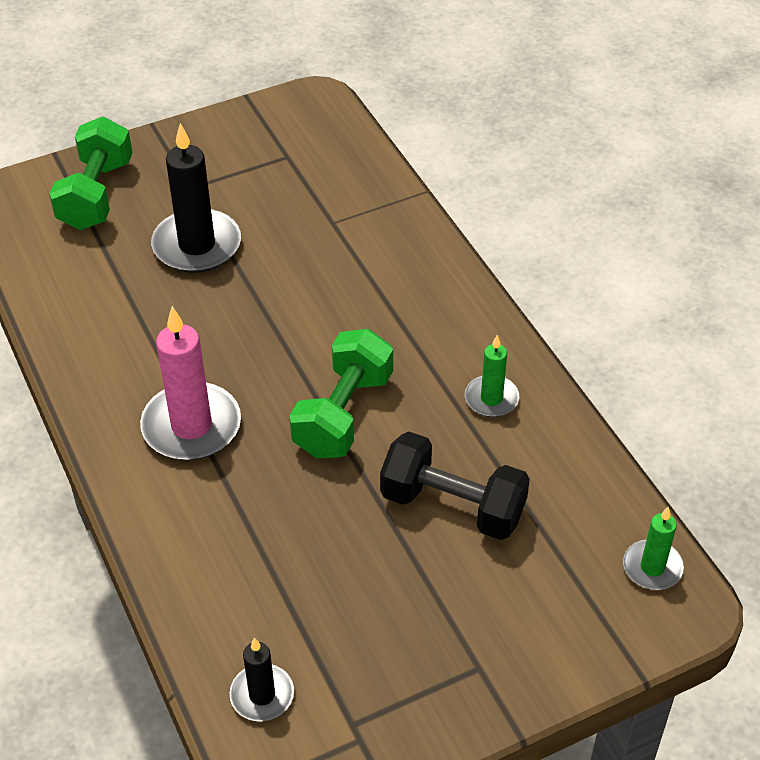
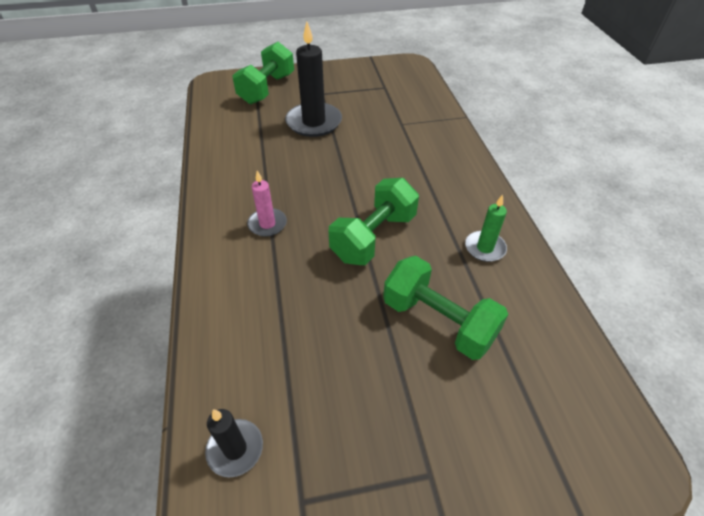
camera: 15 degrees right, 0 degrees up
pink candle [140,306,241,460] -> pink candle [247,171,287,237], size x0.56
black dumbbell [380,432,530,540] -> green dumbbell [383,256,508,360]
green candle [623,507,684,590] -> none

